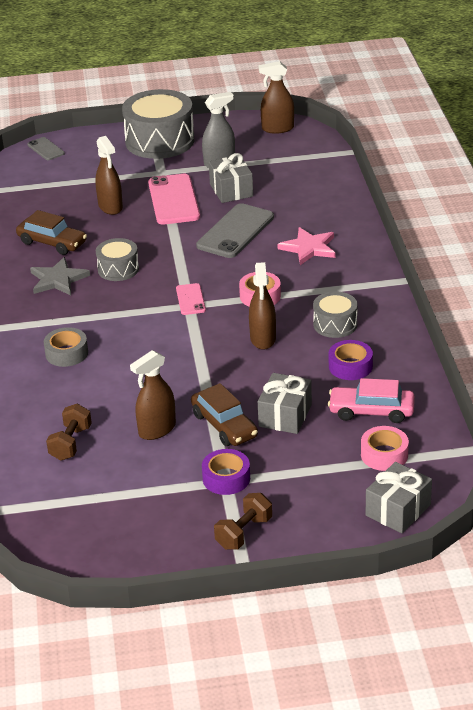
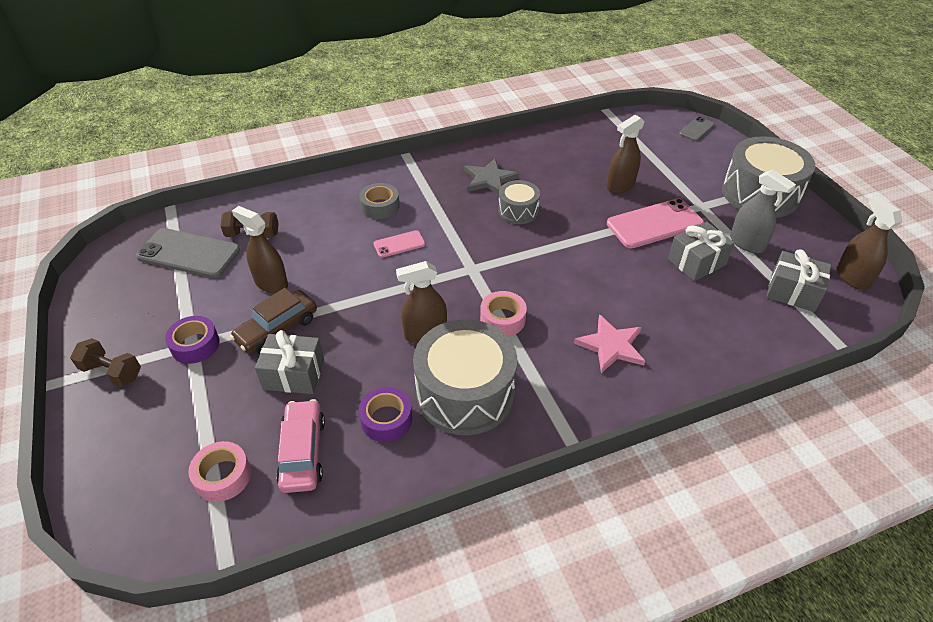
camera: 75 degrees right, 10 degrees up
brown car [16,210,87,255] -> none
pink phone [176,283,206,315] -> pink phone moved to [374,230,426,258]
grey phone [196,203,274,258] -> grey phone moved to [136,228,240,278]
grey drum [313,291,358,338] -> grey drum [413,319,517,435], size x1.89
grey gift [366,462,432,533] -> grey gift moved to [766,249,831,312]

